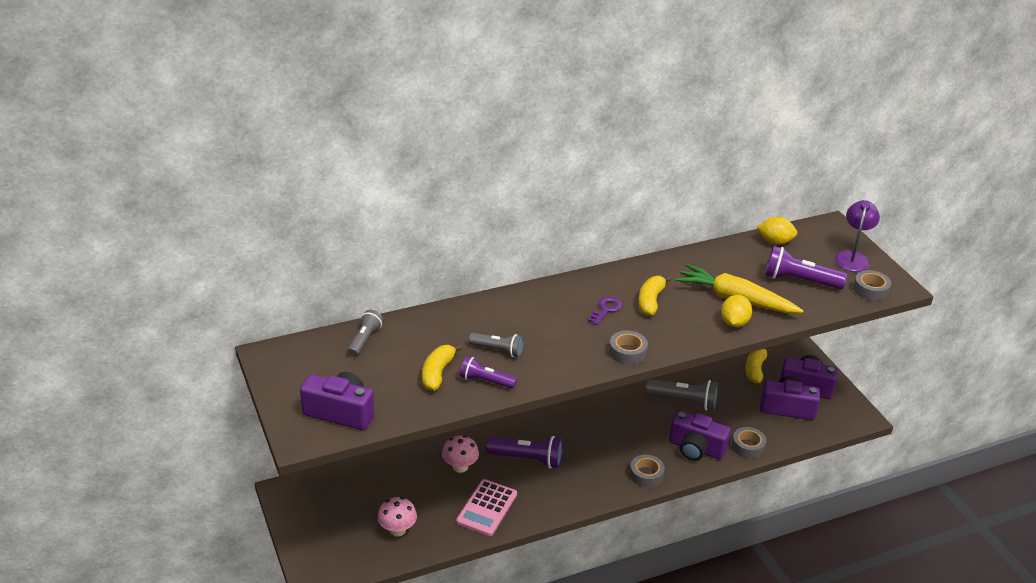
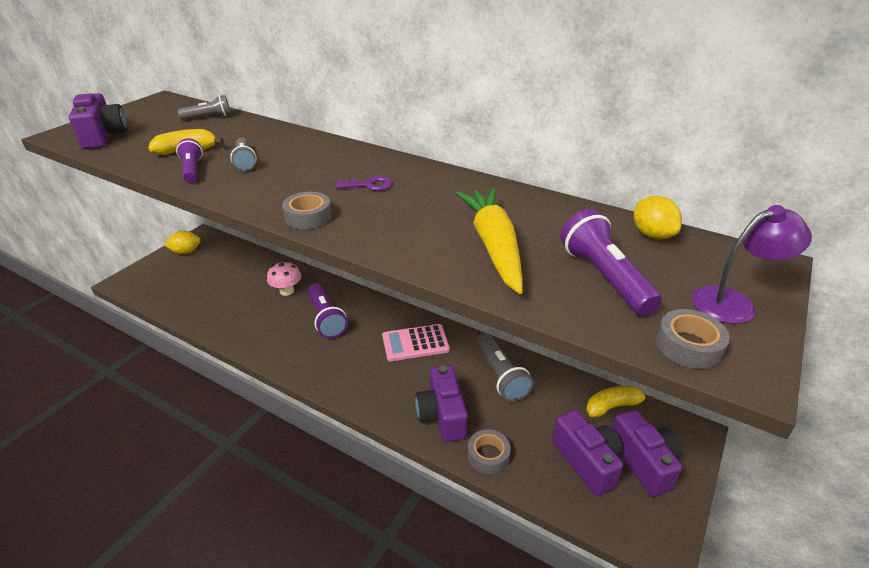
camera: 55 degrees right, 0 degrees up
pink mushroom [377,497,417,536] -> none
pink calculator [456,479,517,536] -> pink calculator moved to [382,324,450,361]
grey tape [630,455,665,487] -> none
yellow banana [638,275,671,316] -> none
yellow lemon [721,295,752,327] -> yellow lemon moved to [164,231,201,254]

